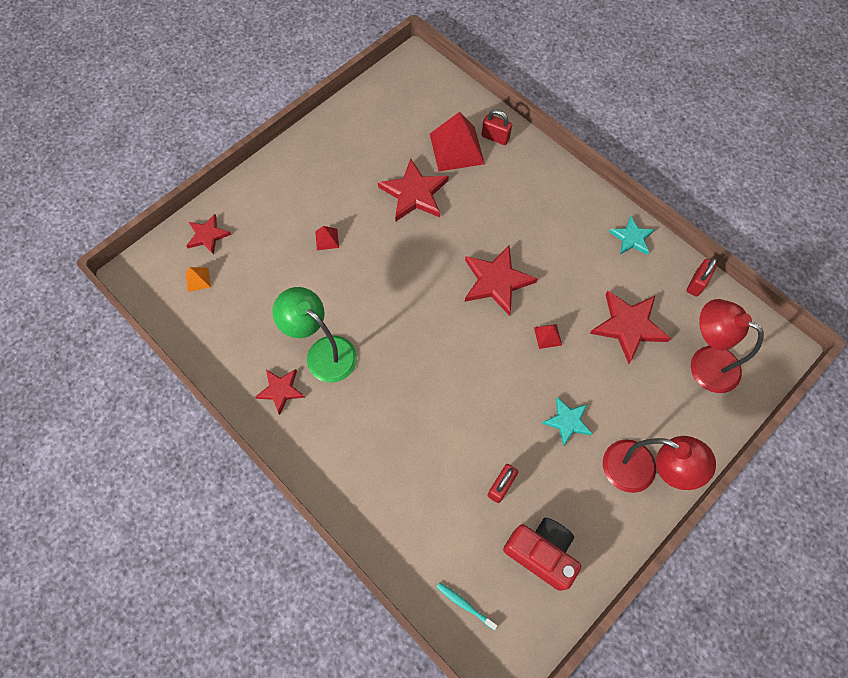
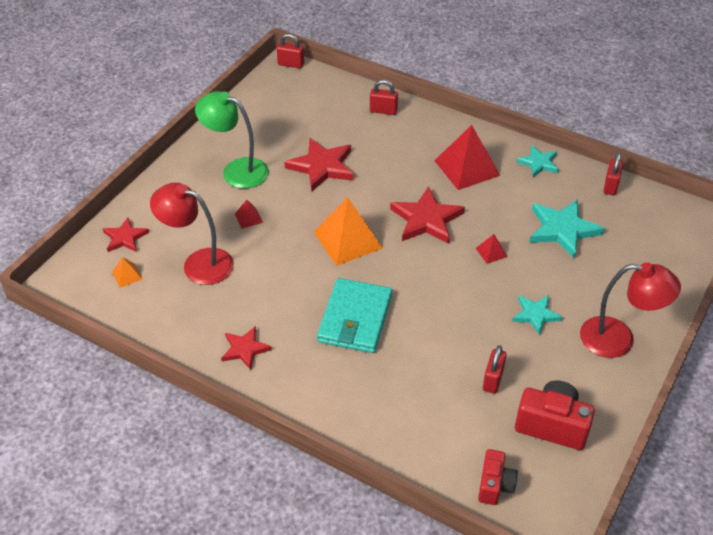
camera: 15 degrees left, 20 degrees down
green lamp [272,287,357,382] -> green lamp moved to [195,91,269,189]
red pyramid [430,112,485,171] -> red pyramid moved to [434,125,500,190]
turquoise toothbrush [437,583,497,630] -> red camera [478,449,518,505]
red star [590,291,671,364] -> turquoise star [529,199,605,258]
red lamp [691,299,764,393] -> red lamp moved to [150,183,234,285]
none -> red padlock [277,34,304,68]
none -> orange pyramid [314,197,383,266]
none -> turquoise wallet [317,278,392,353]

